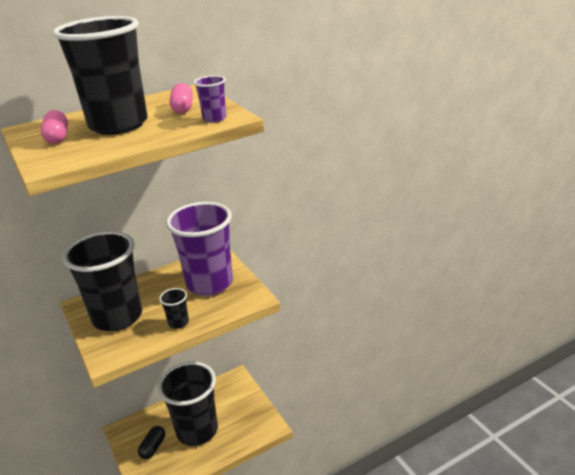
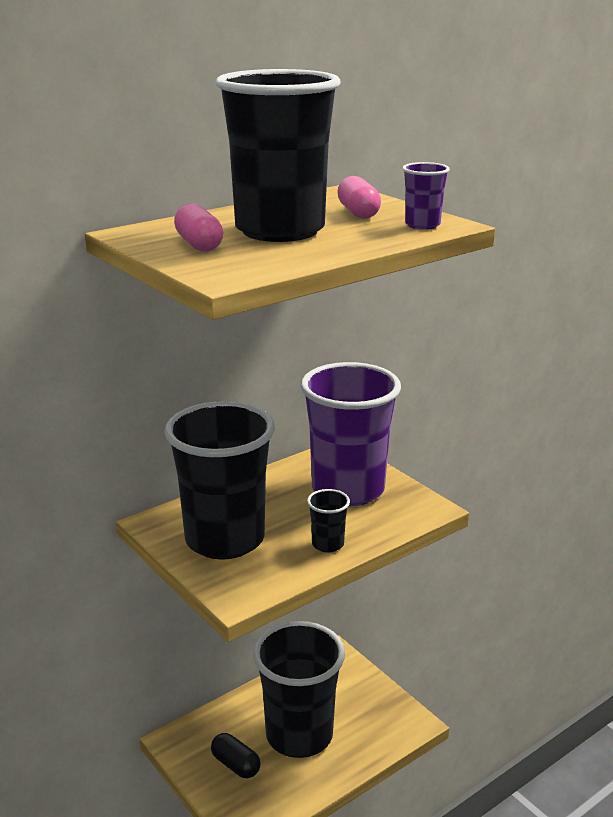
camera: 10 degrees left, 5 degrees down
black capsule [138,426,165,459] -> black capsule turned 60 degrees counterclockwise [211,733,260,778]

